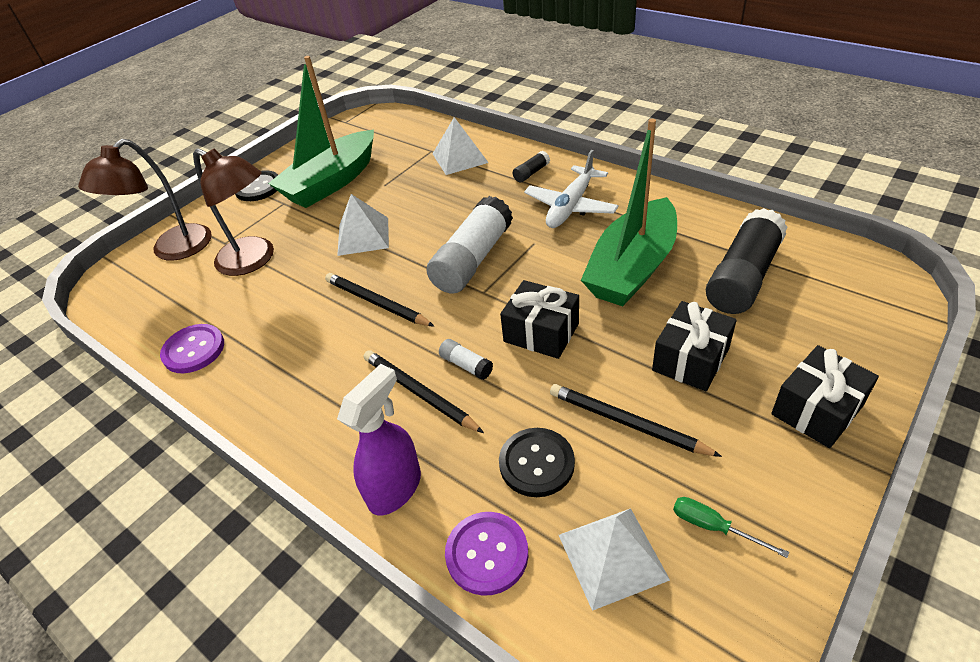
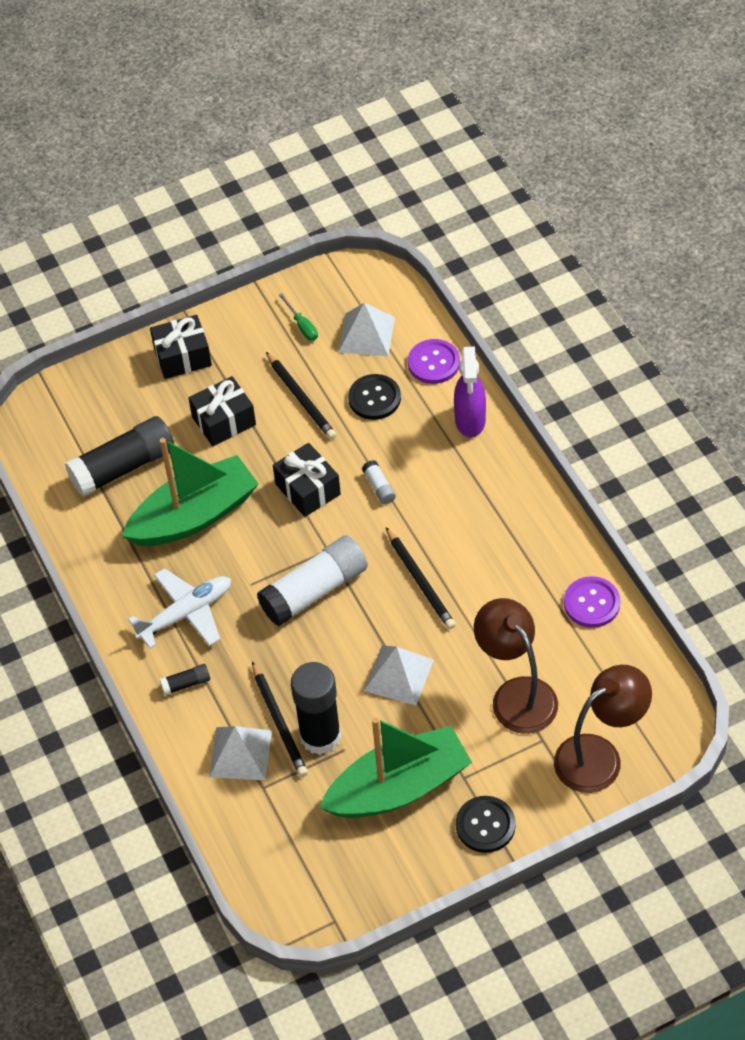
camera: 155 degrees left, 10 degrees up
purple spray bottle [337,364,421,516] -> purple spray bottle turned 60 degrees counterclockwise [454,346,486,437]
black pencil [363,350,484,433] -> black pencil moved to [252,661,308,777]
none -> black glue stick [291,662,341,755]

